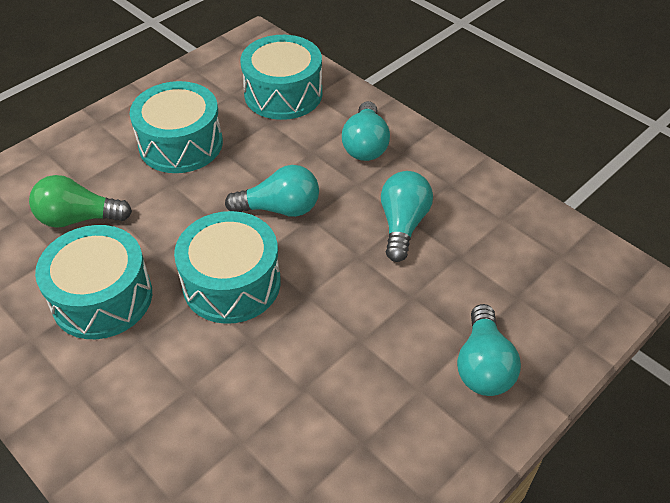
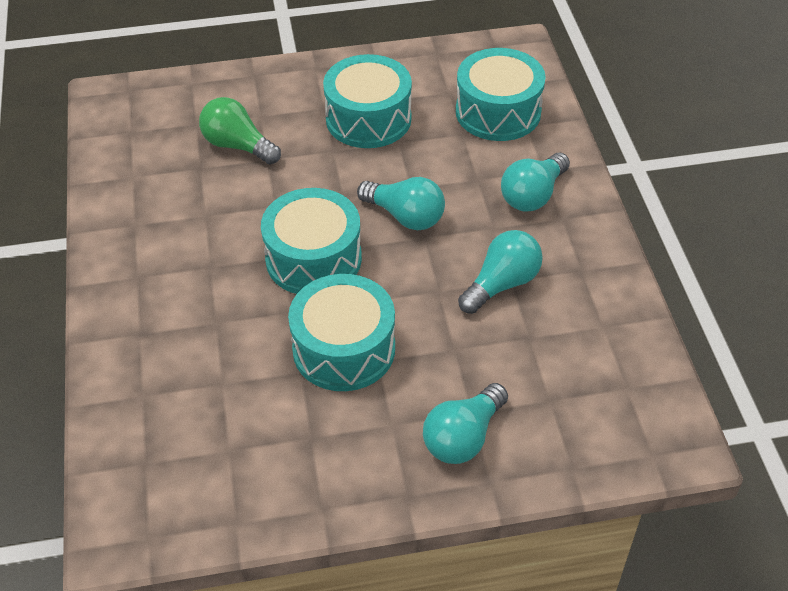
camera: 35 degrees right, 0 degrees up
turquoise drum [35,225,152,339] -> turquoise drum moved to [288,274,395,391]

